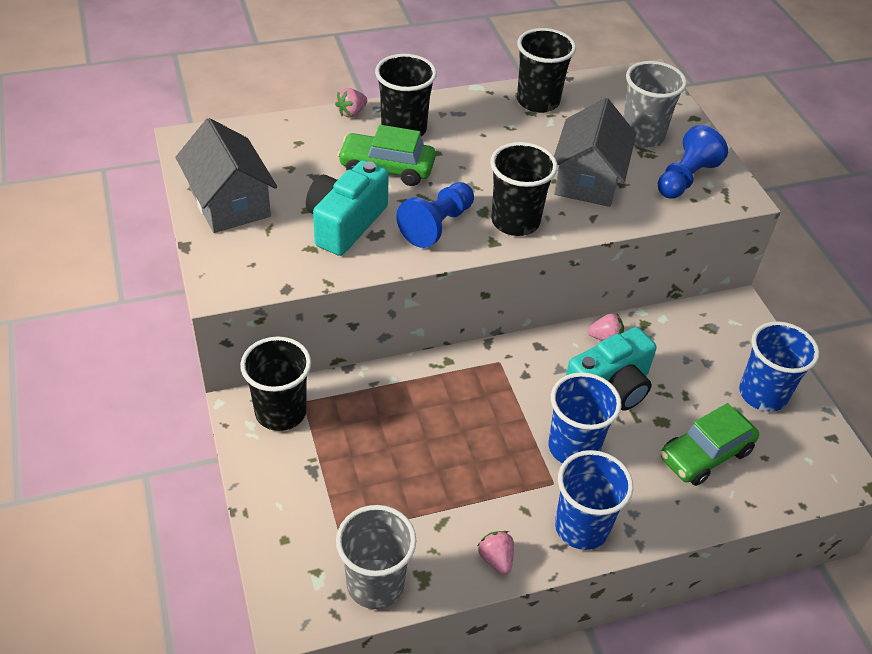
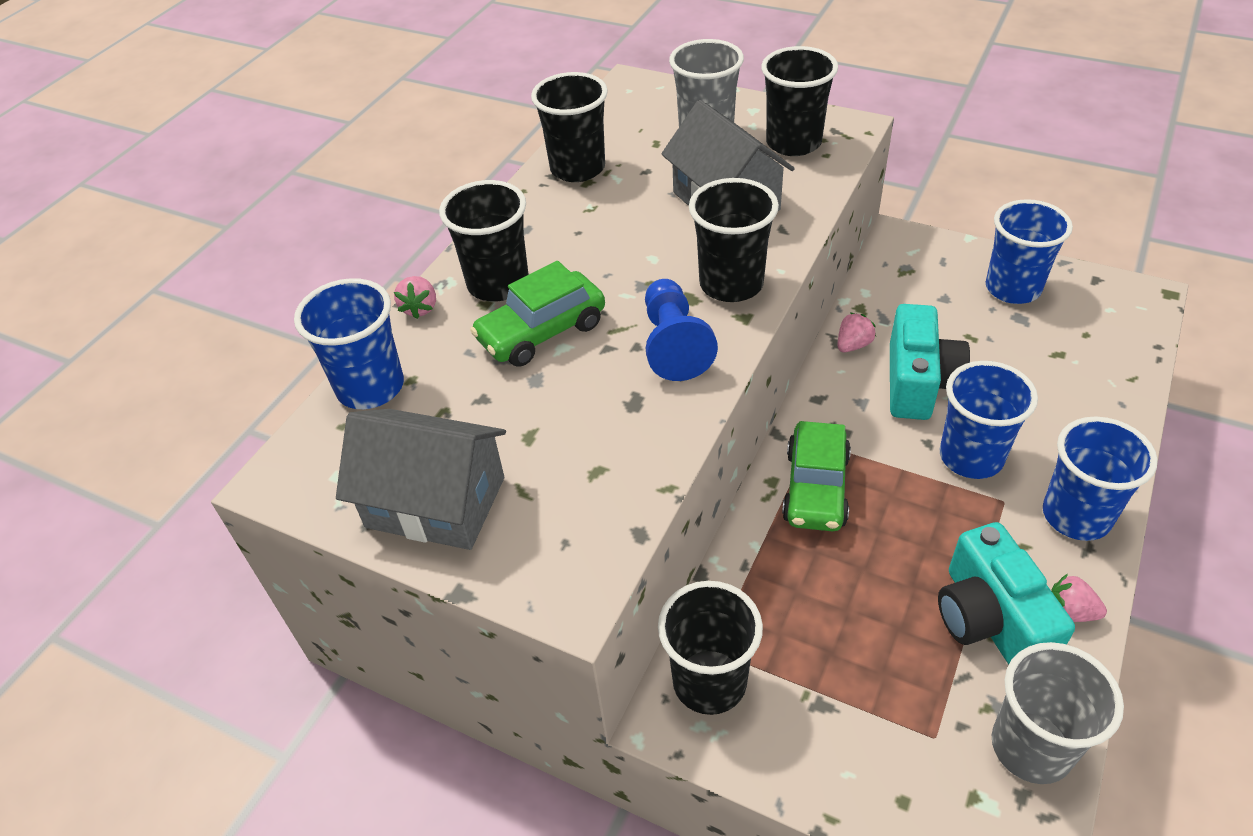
camera: 40 degrees left, 0 degrees up
turquoise camera [306,160,389,256] -> turquoise camera moved to [938,522,1075,665]
blue pawn [658,125,728,198] -> black cup [761,46,838,156]
green car [661,403,759,486] -> green car moved to [782,421,851,531]
none -> blue cup [294,278,404,409]

